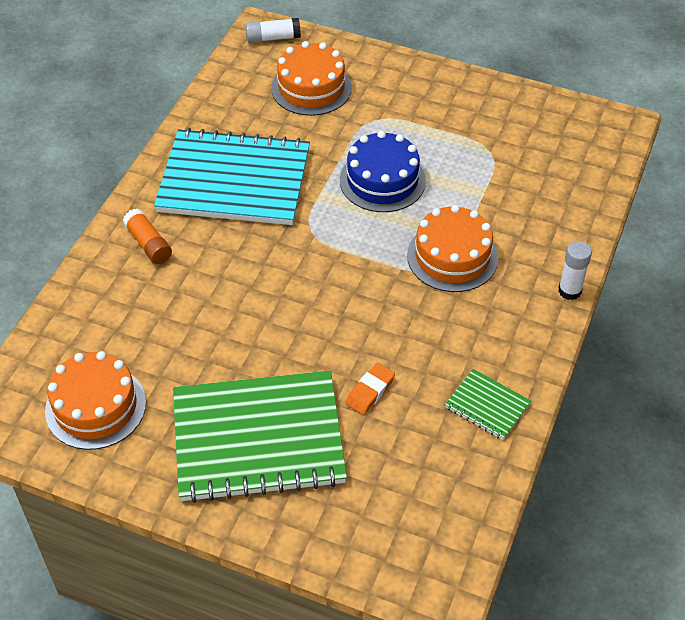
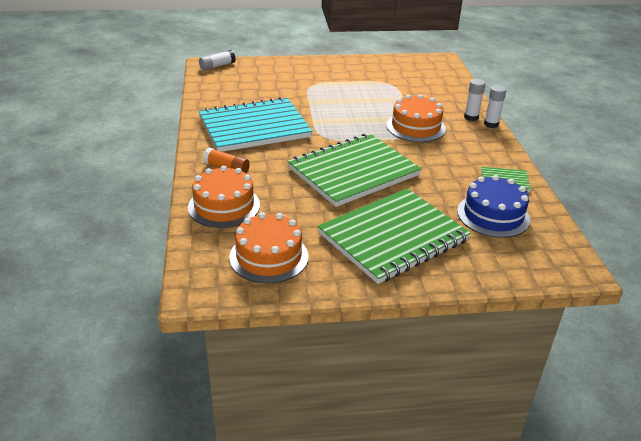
camera: 30 degrees left, 15 degrees down
orange cake [271,41,352,116] -> orange cake moved to [188,166,260,228]
blue cake [340,131,426,212] -> blue cake moved to [457,175,530,238]
orange eraser [346,363,395,415] -> none
none -> green notebook [288,133,422,207]
none -> white glue stick [464,79,486,121]

